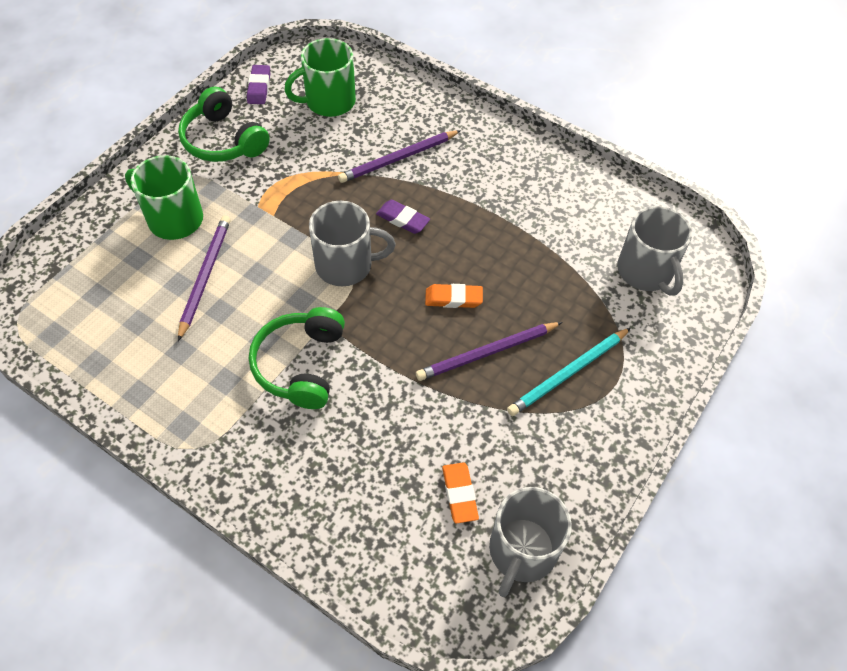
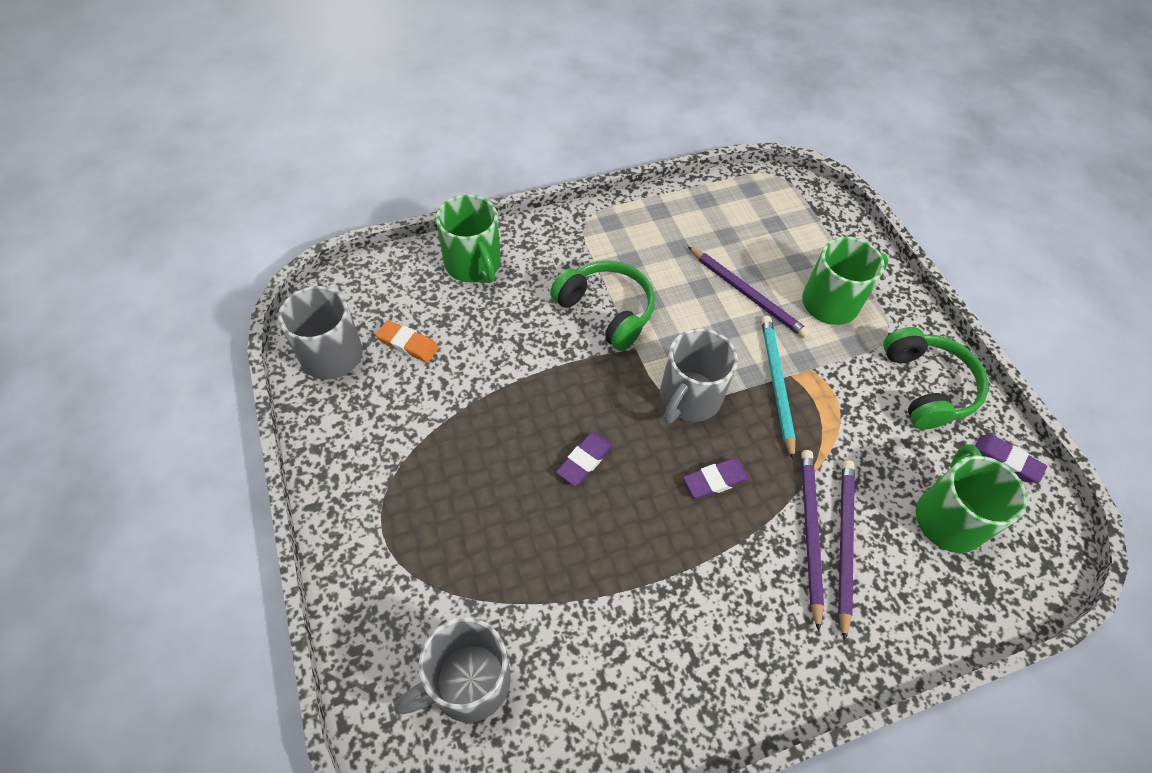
camera: 125 degrees right, 0 degrees up
green headphones [178,87,270,162] -> green headphones turned 90 degrees clockwise [883,327,989,429]
purple pencil [416,322,563,381] -> purple pencil moved to [838,460,855,641]
orange eraser [425,284,483,308] -> purple eraser [556,432,613,486]
turquoise pencil [507,328,631,416] -> turquoise pencil moved to [761,316,796,461]
grey mug [617,206,692,296] -> grey mug turned 45 degrees counterclockwise [394,617,511,722]
none -> green mug [436,194,501,283]

